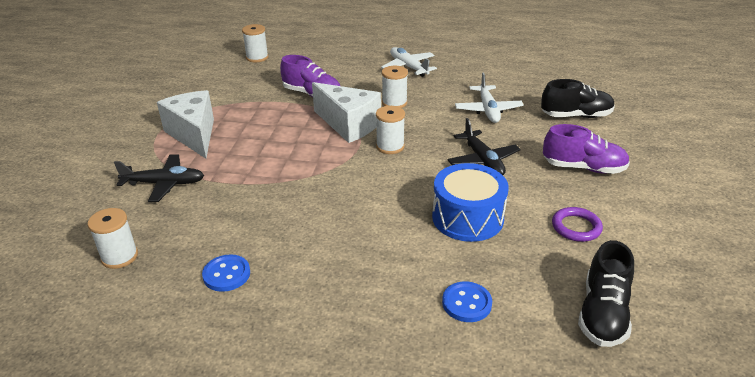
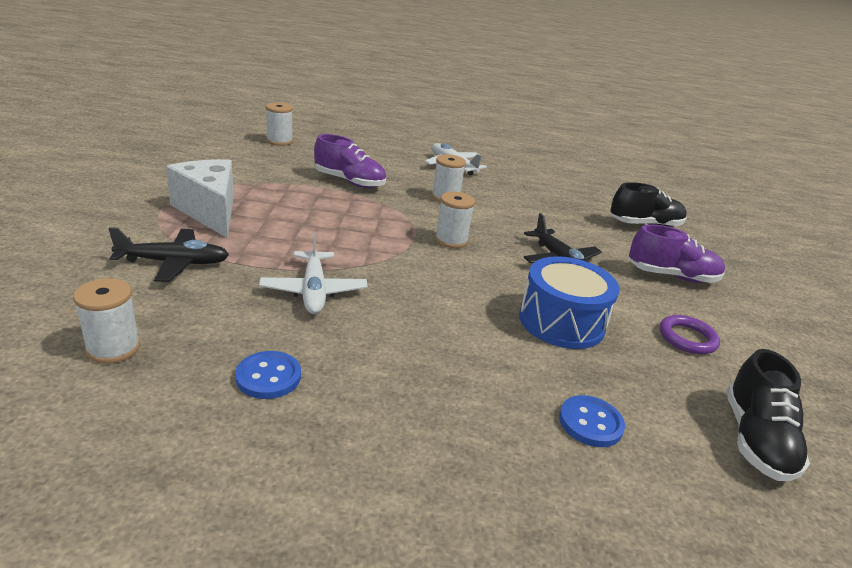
camera: 10 degrees left, 5 degrees down
white cheese [312,82,381,143] -> none
white plane [455,73,524,123] -> white plane moved to [259,232,368,314]

